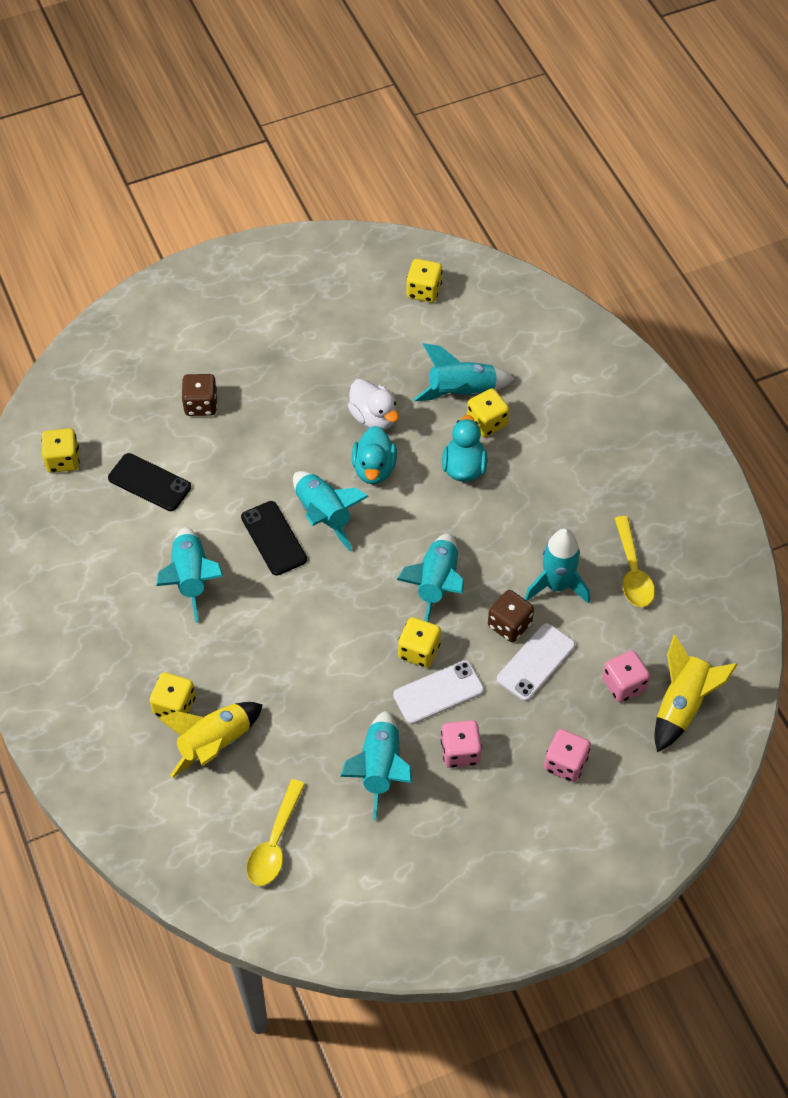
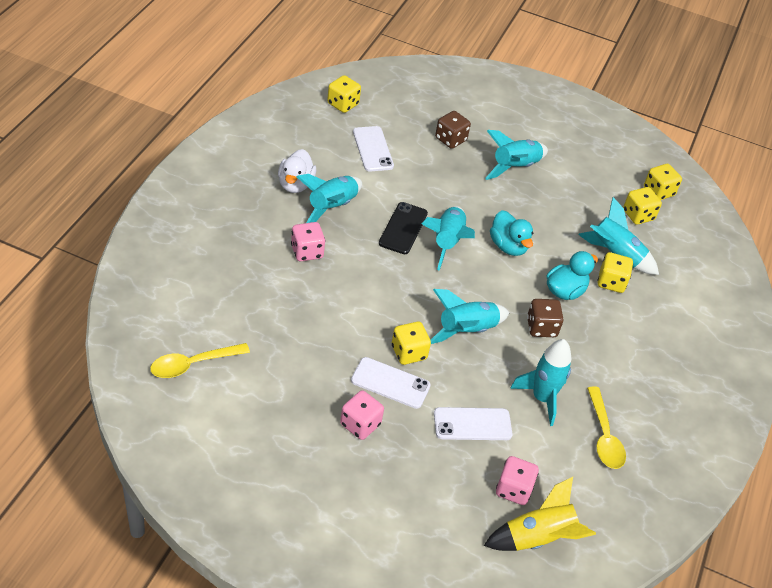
camera: 40 degrees right, 10 degrees down
black phone [108,453,191,511] -> white phone [353,126,394,171]
yellow dice [149,672,196,717] -> yellow dice moved to [623,187,662,225]
yellow rocket [158,702,263,778] -> none
turquoise rocket [340,711,412,820] -> turquoise rocket moved to [485,130,548,180]
white duck [348,379,399,430] -> white duck moved to [278,149,316,193]
turquoise duck [352,426,397,484] -> turquoise duck turned 75 degrees counterclockwise [490,210,534,256]
brown dice [488,590,534,642] -> brown dice moved to [527,299,564,337]
pink dice [544,729,591,782] -> pink dice moved to [291,222,325,261]
yellow spoon [615,516,655,607] -> yellow spoon turned 45 degrees counterclockwise [587,387,626,469]

